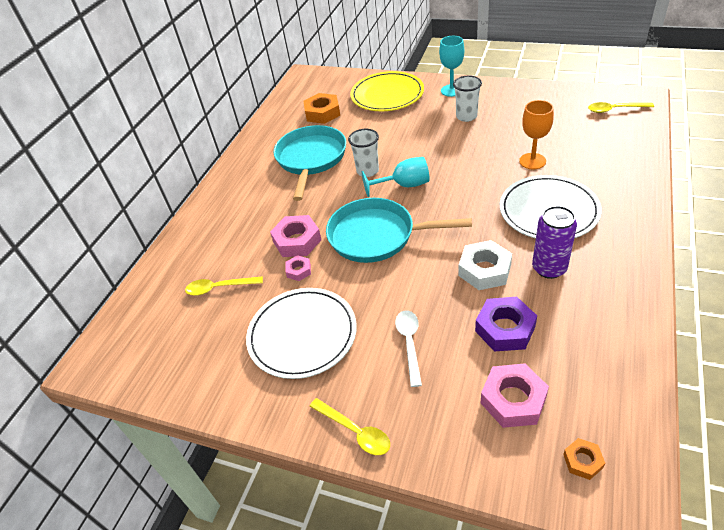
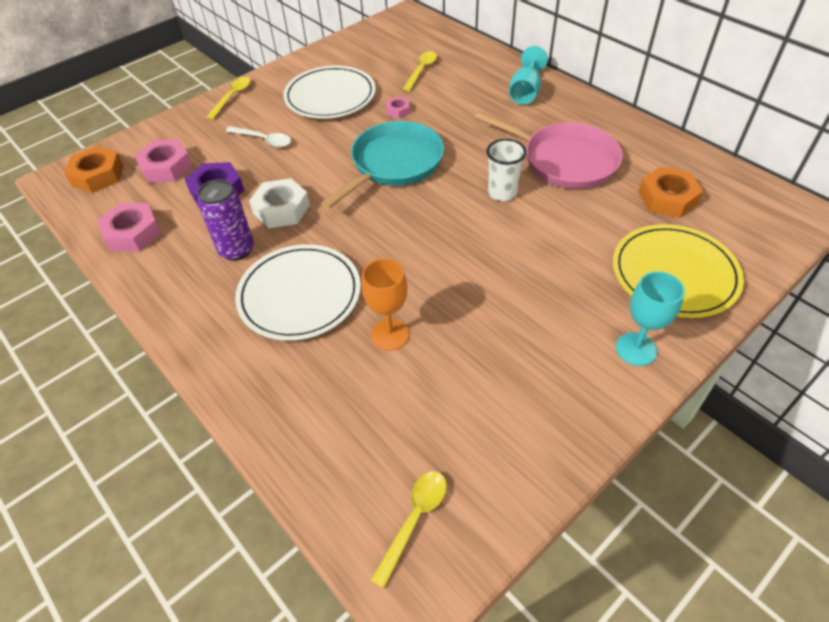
camera: 115 degrees right, 5 degrees up
pink nut [270,215,321,257] -> pink nut moved to [97,203,161,252]
turquoise pan [274,125,346,201] -> pink pan [475,111,623,189]
yellow spoon [309,398,390,455] -> yellow spoon turned 135 degrees clockwise [207,77,251,119]
turquoise goblet [362,157,429,197] -> turquoise goblet moved to [509,46,548,105]
white cup [453,76,482,122] -> none
orange nut [563,438,605,480] -> orange nut [64,146,124,193], size x1.87

